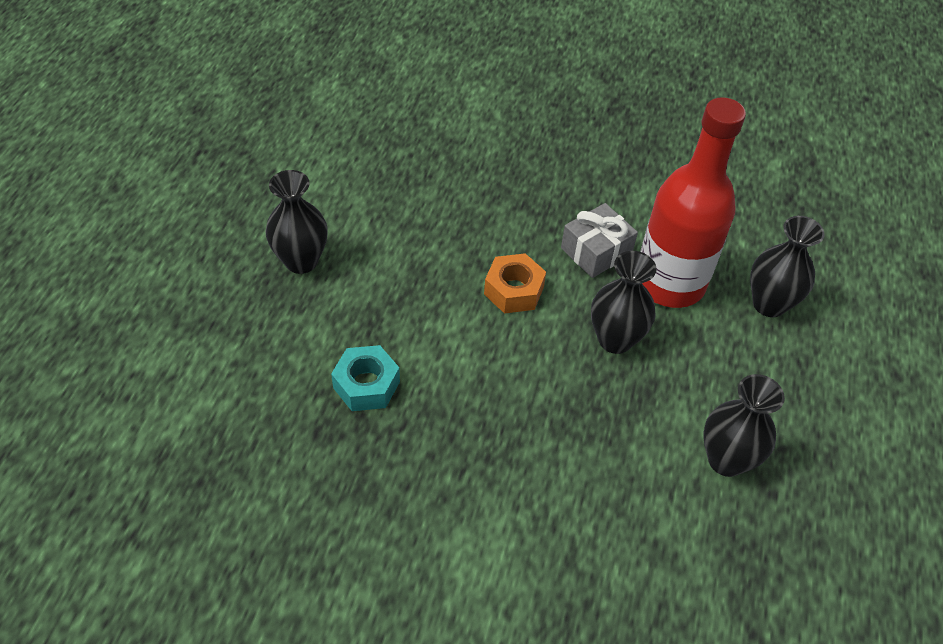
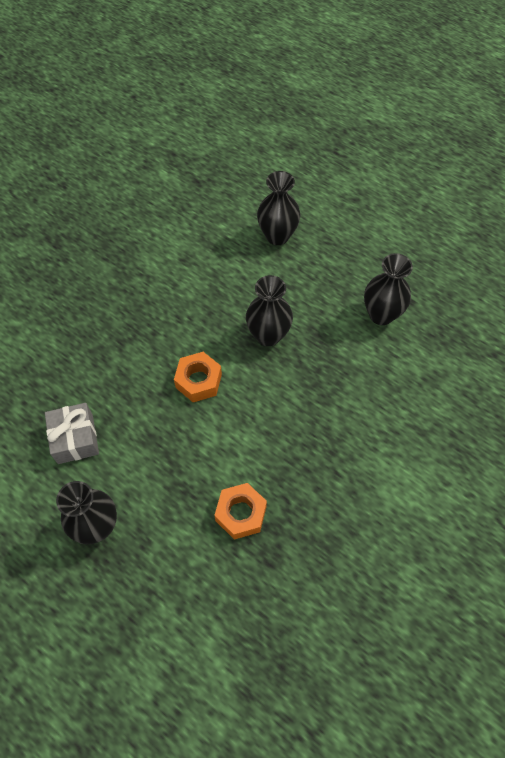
camera: 65 degrees left, 10 degrees up
turquoise nut [331,345,400,411] -> orange nut [214,483,267,540]
grey gift [561,203,638,278] -> grey gift moved to [45,403,99,464]
red bottle [640,97,746,308] -> none

